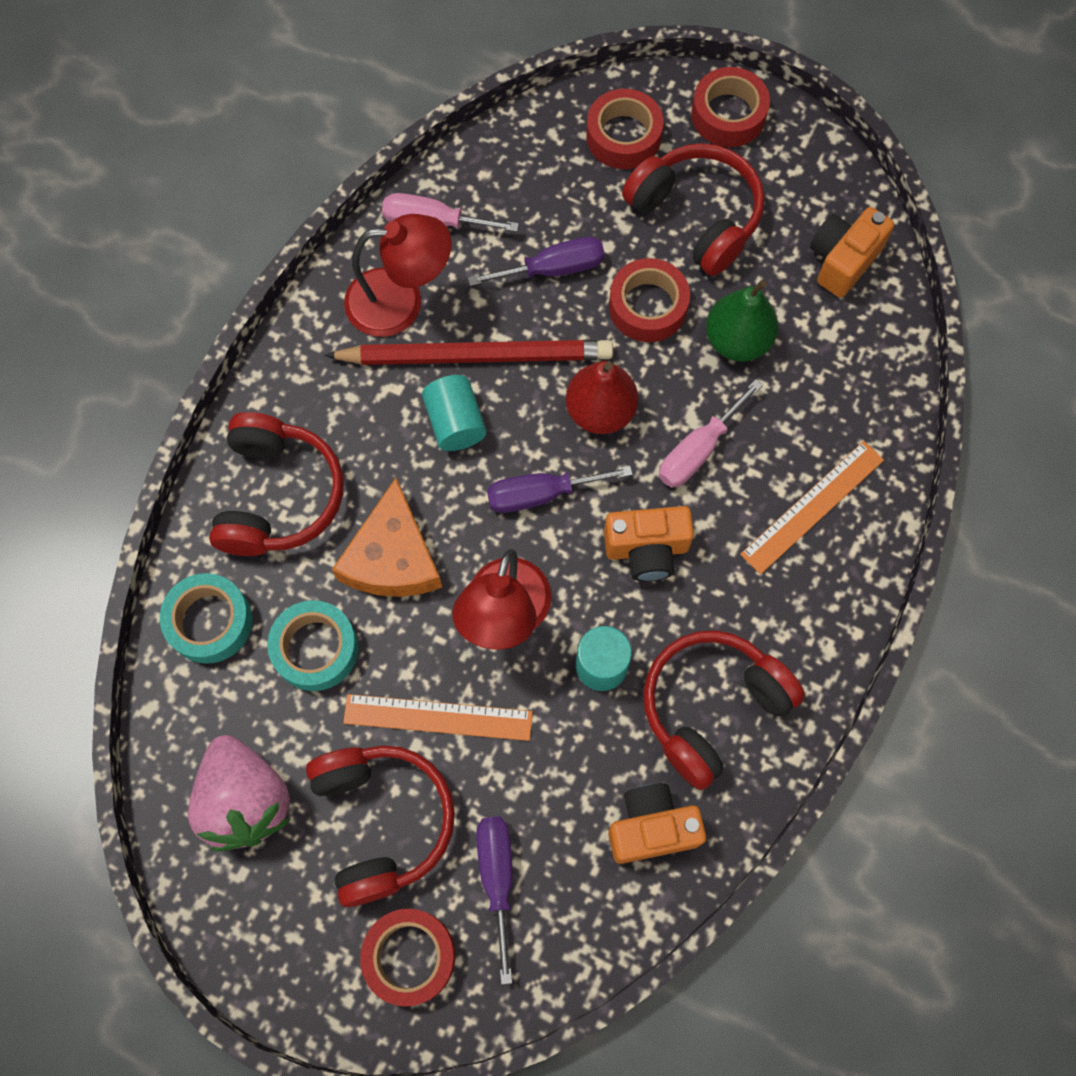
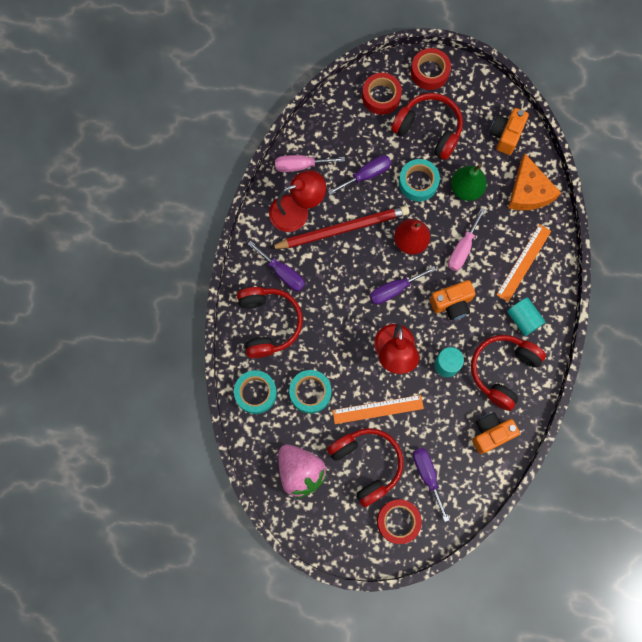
camera: 15 degrees left, 5 degrees up
orange cheese [332,478,442,597] -> orange cheese moved to [508,154,561,210]
turquoise cylinder [422,375,486,451] -> turquoise cylinder moved to [507,297,545,336]
red tape [609,258,690,342] -> turquoise tape [399,159,440,201]
none -> purple screwdriver [248,241,305,292]

